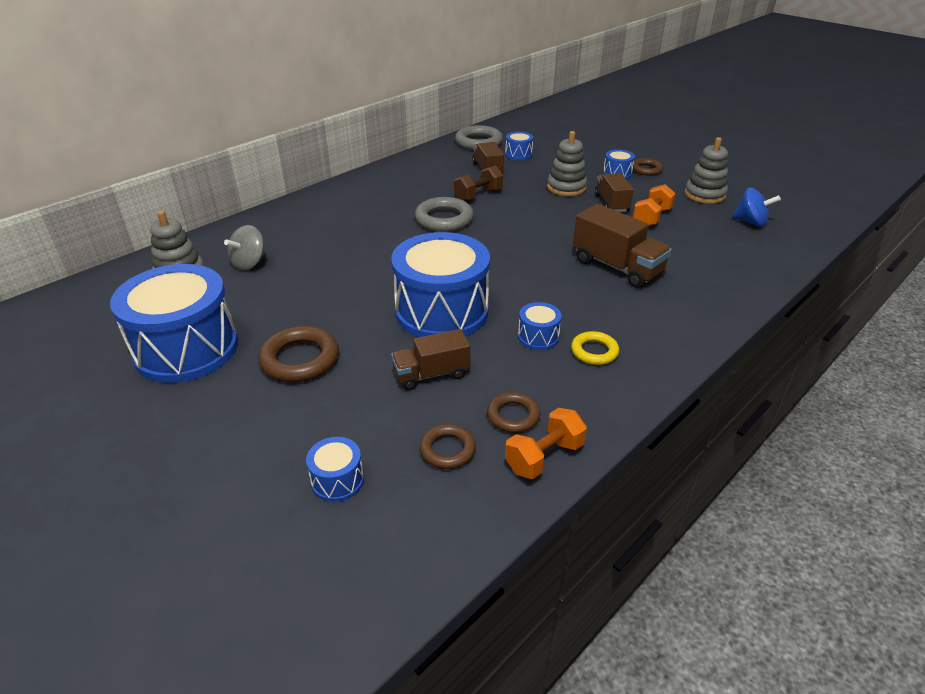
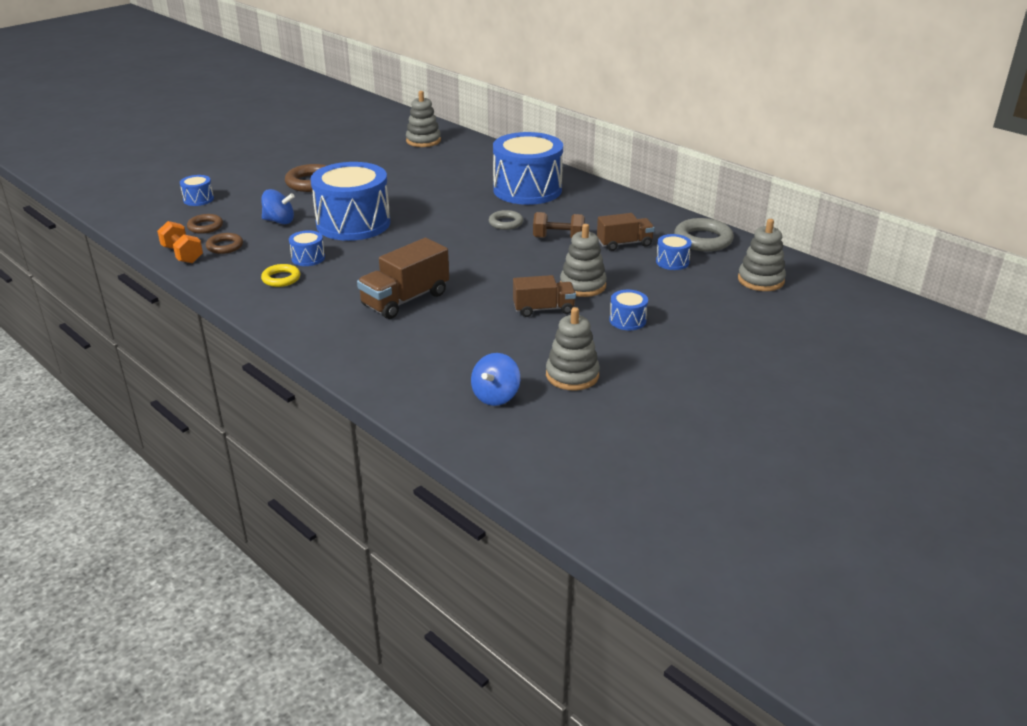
camera: 90 degrees right, 5 degrees down
blue drum [110,264,238,383] -> blue drum moved to [493,132,563,205]
grey spinning top [224,225,266,270] -> none
brown truck [391,329,470,390] -> blue spinning top [261,189,295,224]
grey ring [415,197,474,232] -> grey ring [489,210,523,230], size x0.61
brown dumbbell [454,165,503,201] -> brown dumbbell turned 45 degrees counterclockwise [533,212,585,238]
brown ring [633,158,663,176] -> none
orange dumbbell [633,184,675,226] -> none
none -> grey stacking toy [738,219,786,291]

